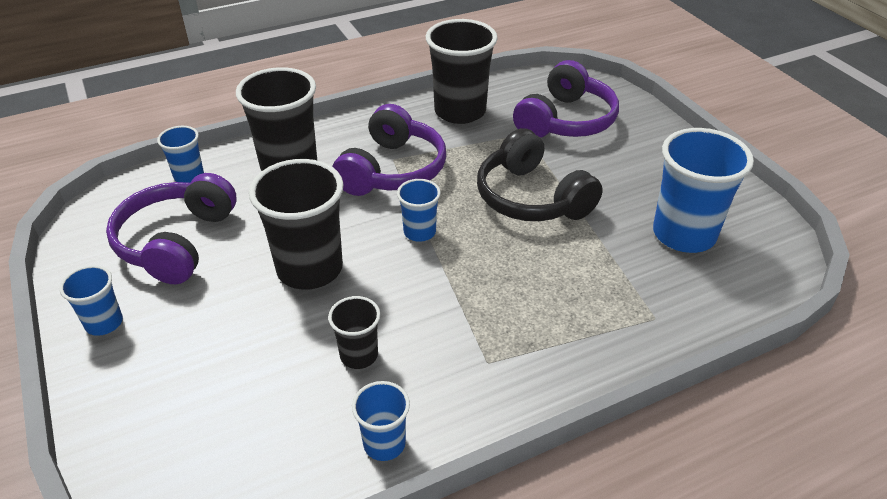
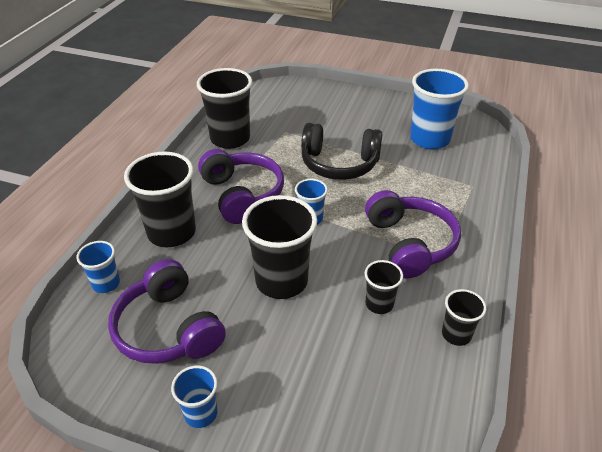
camera: 45 degrees left, 0 degrees up
blue cup [352,381,410,461] -> black cup [442,289,486,346]
purple headphones [513,60,619,138] -> purple headphones moved to [365,190,461,279]

